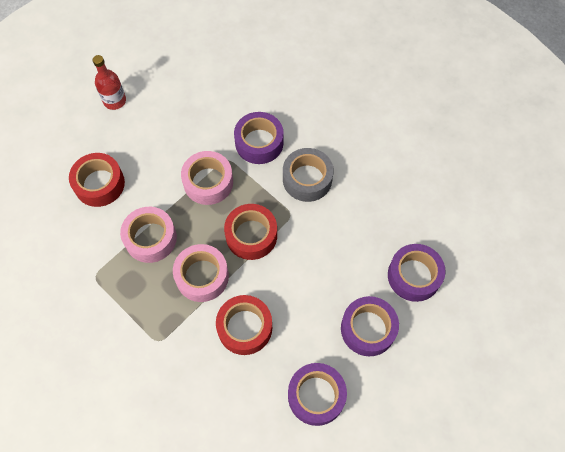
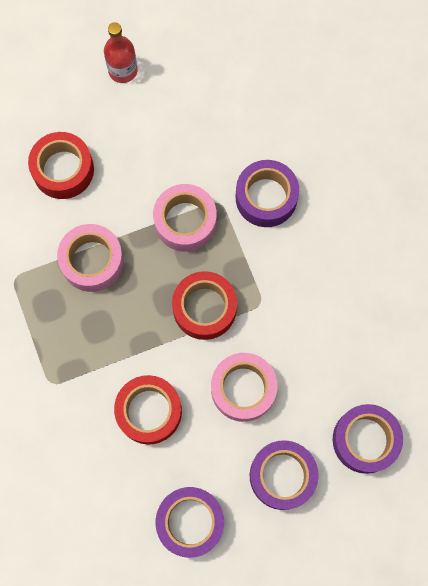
camera: 25 degrees right, 10 degrees up
pink tape [173,244,229,302] -> pink tape moved to [211,353,277,422]
grey tape [283,148,334,202] -> none

